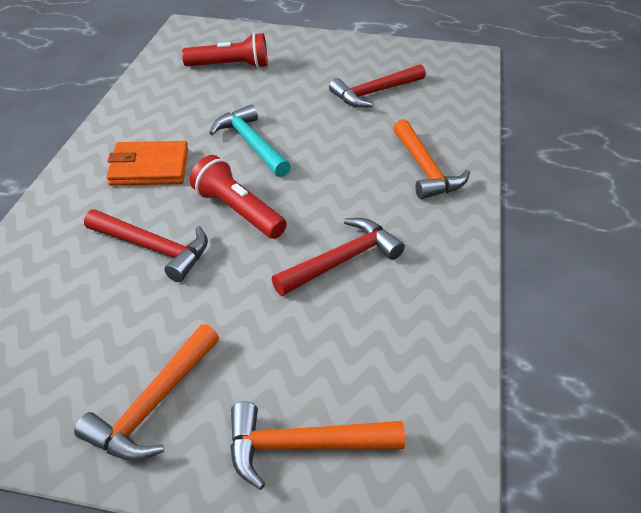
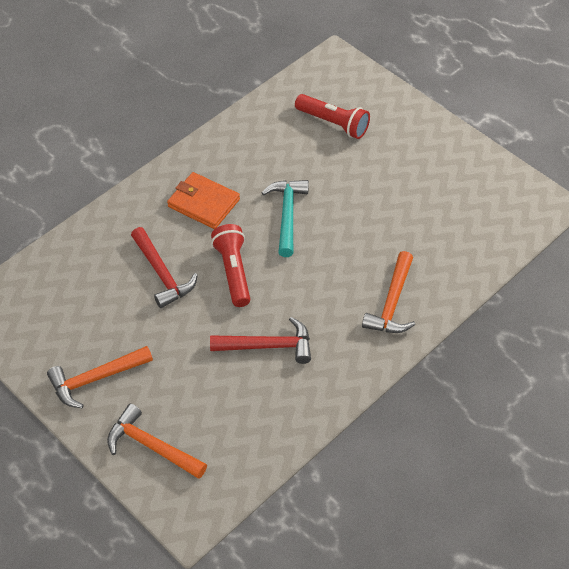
camera: 35 degrees right, 10 degrees up
red hammer [329,64,426,108] -> none

